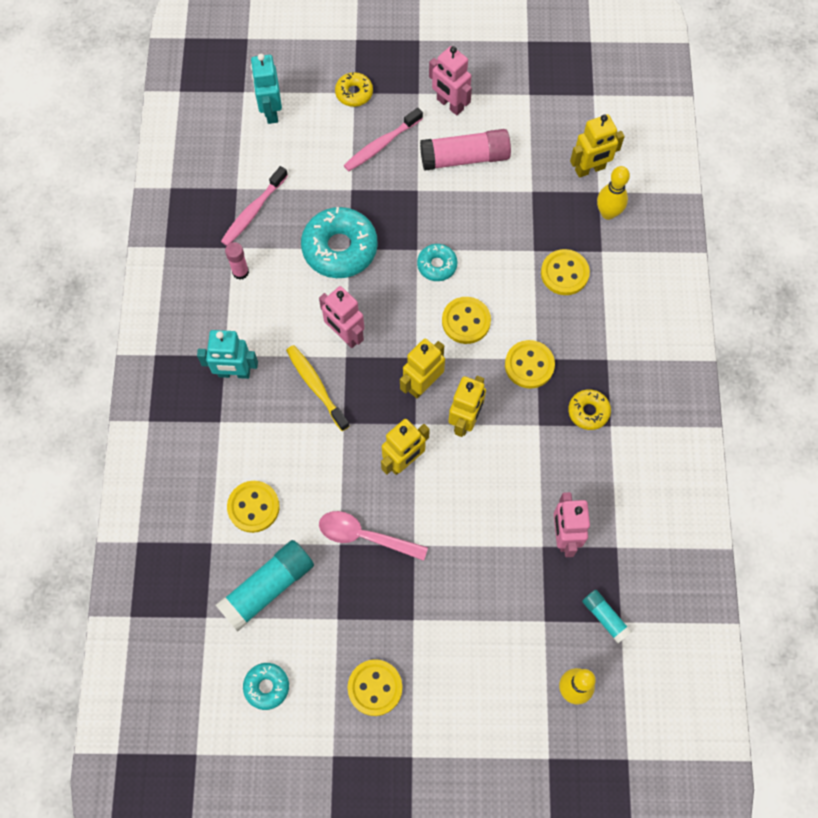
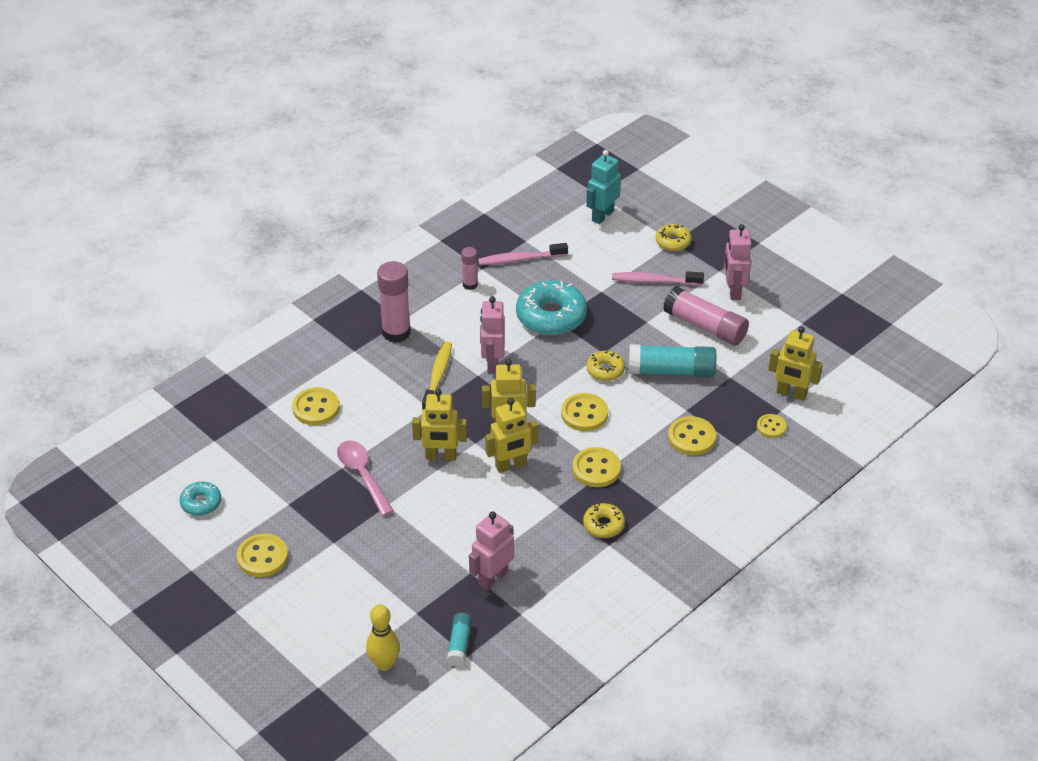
camera: 45 degrees right, 25 degrees down
turquoise robot [197,330,258,379] -> pink glue stick [377,261,411,343]
turquoise glue stick [216,540,314,631] -> turquoise glue stick moved to [629,344,716,377]
turquoise donut [417,244,457,281] -> yellow donut [586,351,625,381]
yellow bowling pin [597,166,630,220] -> yellow button [757,414,787,438]

